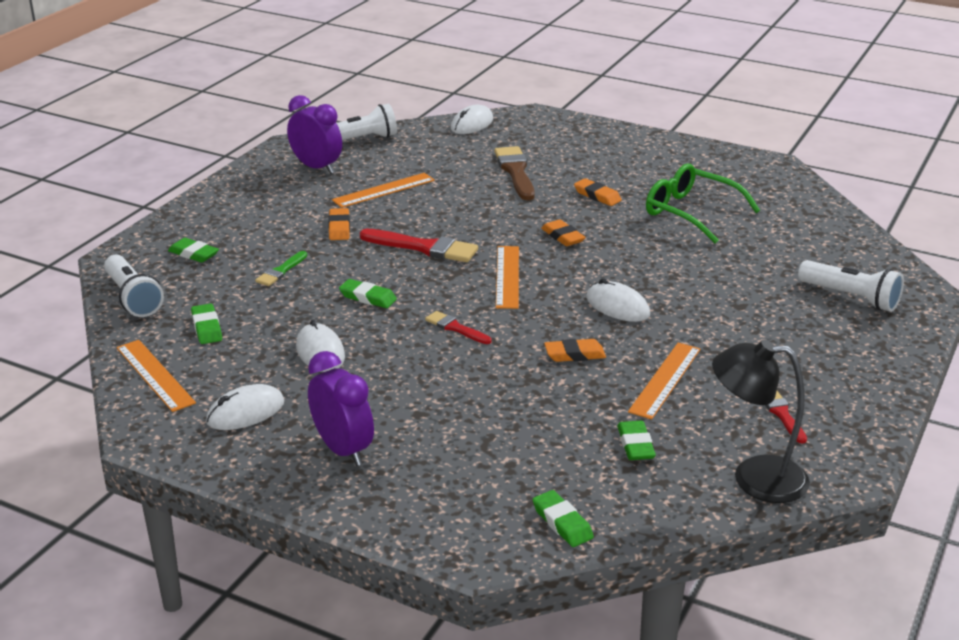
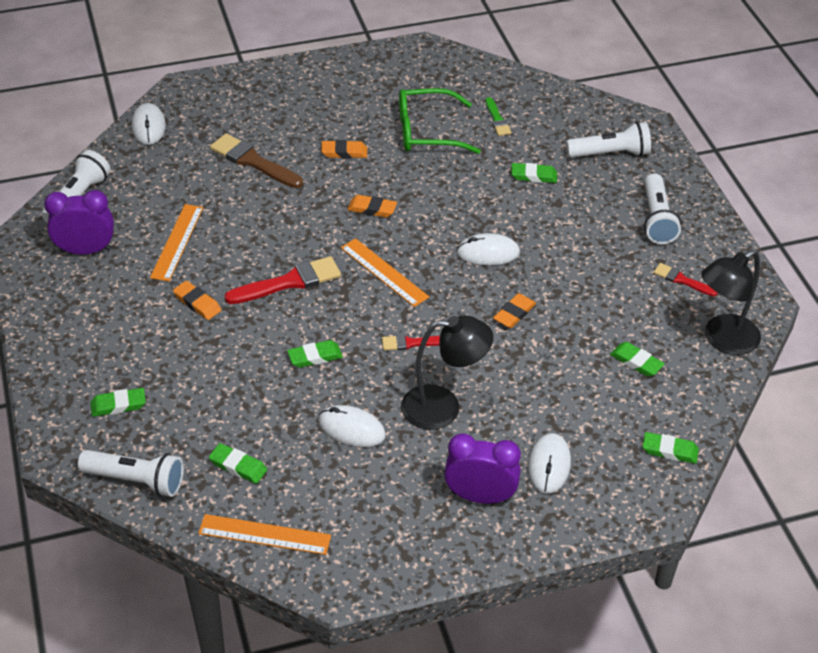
camera: 45 degrees left, 15 degrees up
white mouse [206,384,284,430] -> white mouse moved to [528,433,571,494]
green brush [255,251,307,286] -> green brush moved to [486,97,512,136]
orange ruler [628,342,700,420] -> none
none -> black lamp [401,315,493,430]
none -> green eraser [511,163,557,183]
none -> white flashlight [644,173,681,244]

